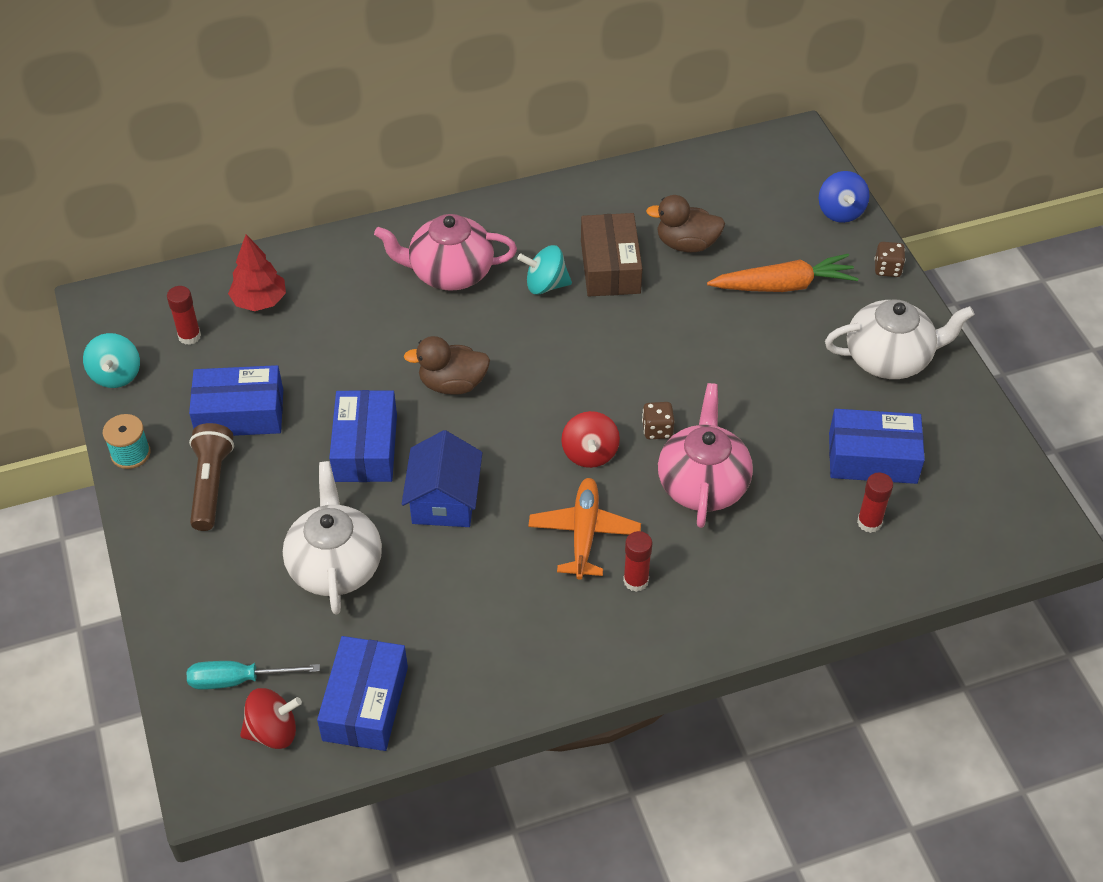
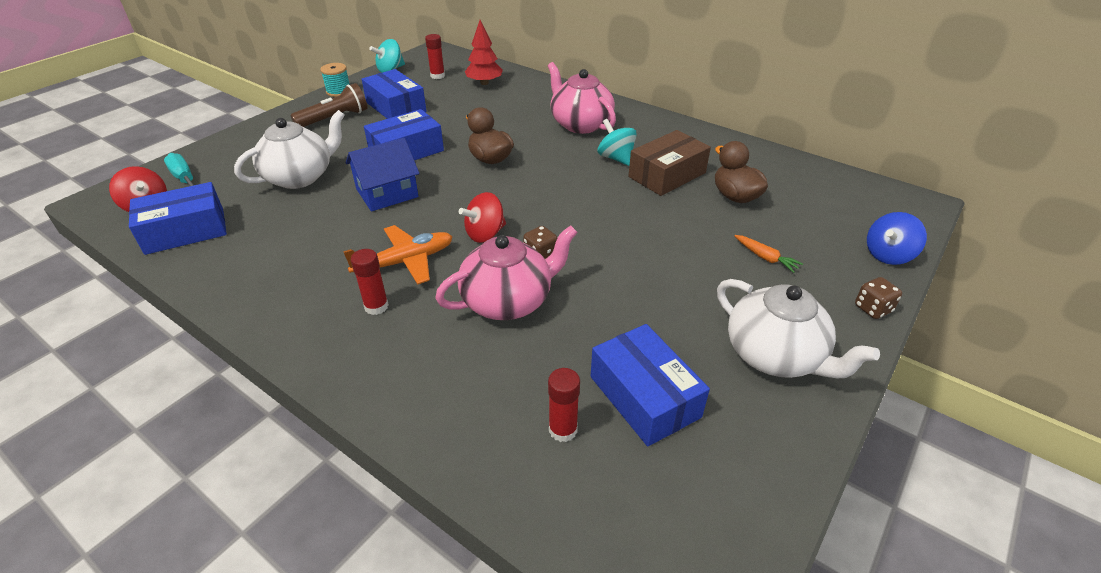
camera: 55 degrees right, 10 degrees down
orange carrot [707,254,858,292] -> orange carrot [734,235,803,273], size x0.49

